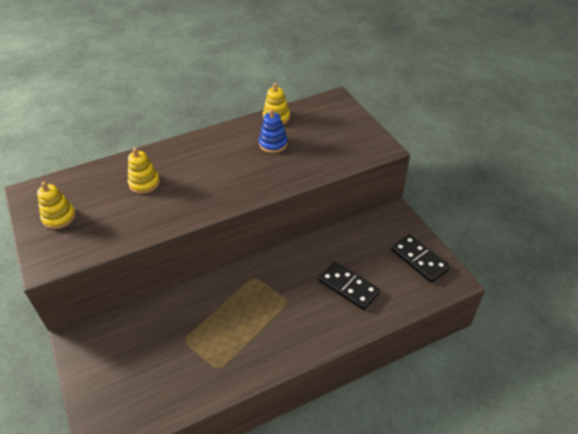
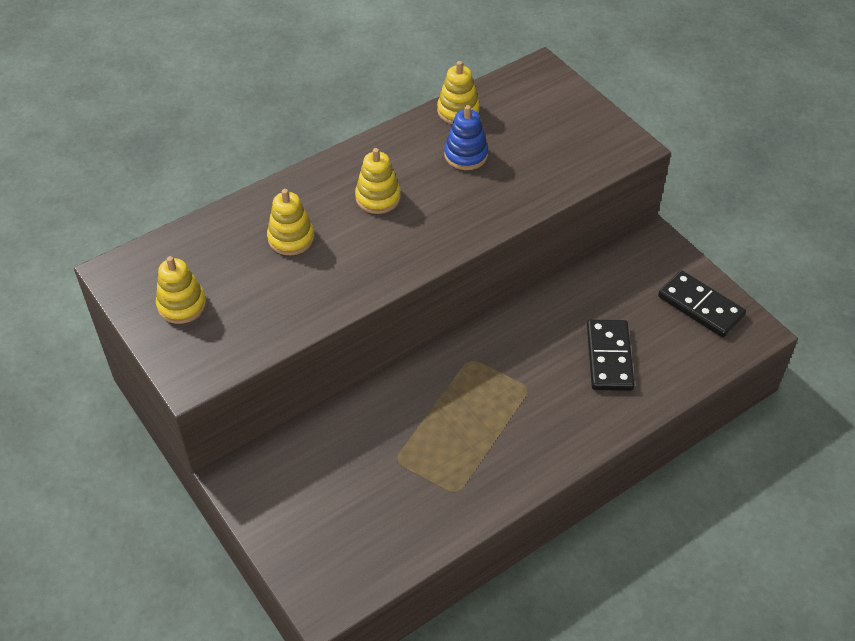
camera: 10 degrees left, 5 degrees up
black domino [318,261,380,310] -> black domino turned 60 degrees clockwise [587,320,635,391]
none -> yellow stacking toy [355,148,401,214]

